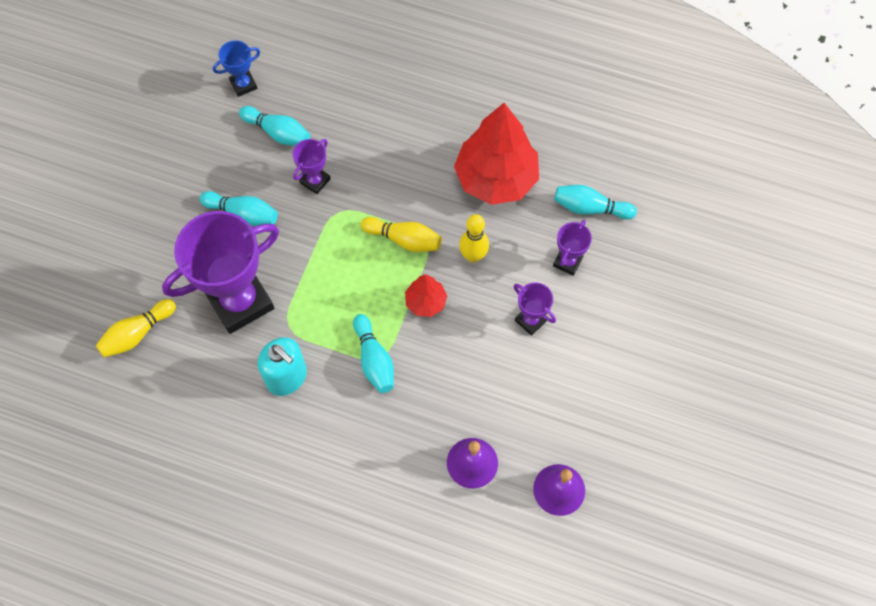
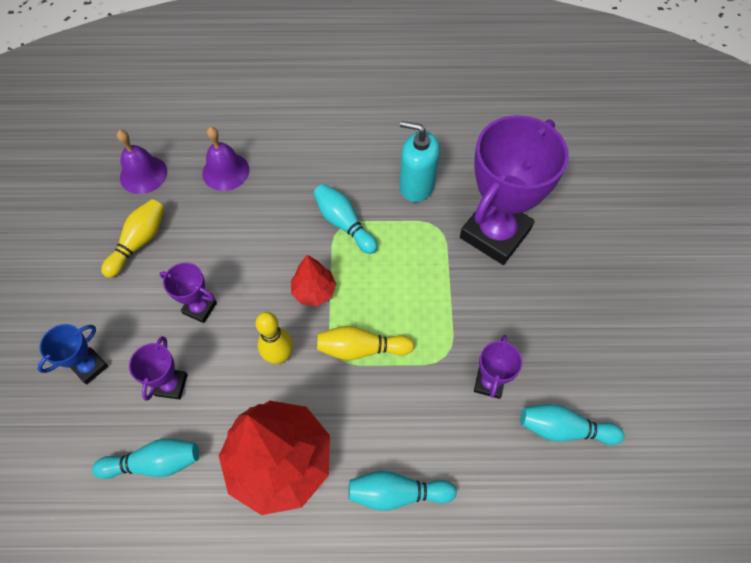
camera: 160 degrees right, 5 degrees down
yellow bowling pin [96,299,176,358] -> yellow bowling pin moved to [101,199,165,278]
turquoise bowling pin [200,191,278,226] -> turquoise bowling pin moved to [348,471,457,511]
blue trophy [213,40,260,97] -> blue trophy moved to [37,324,108,385]

